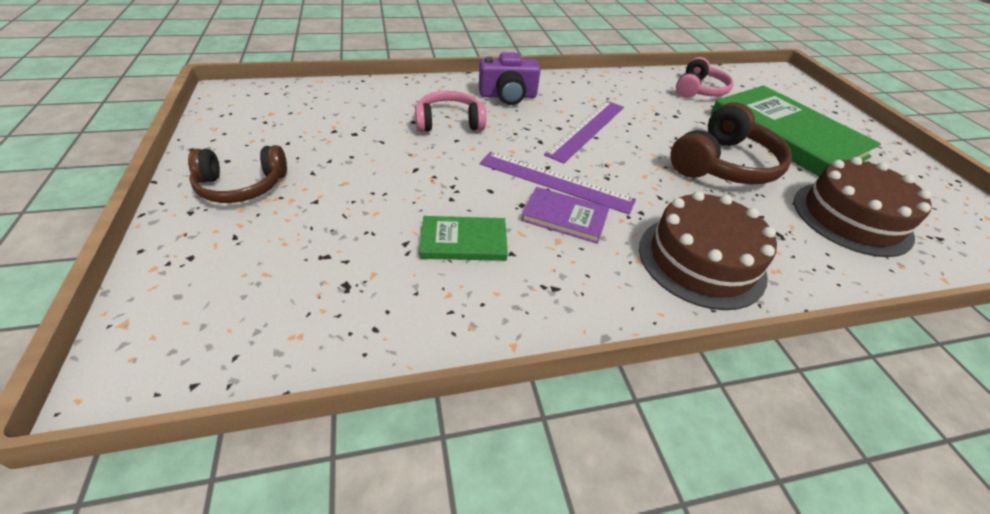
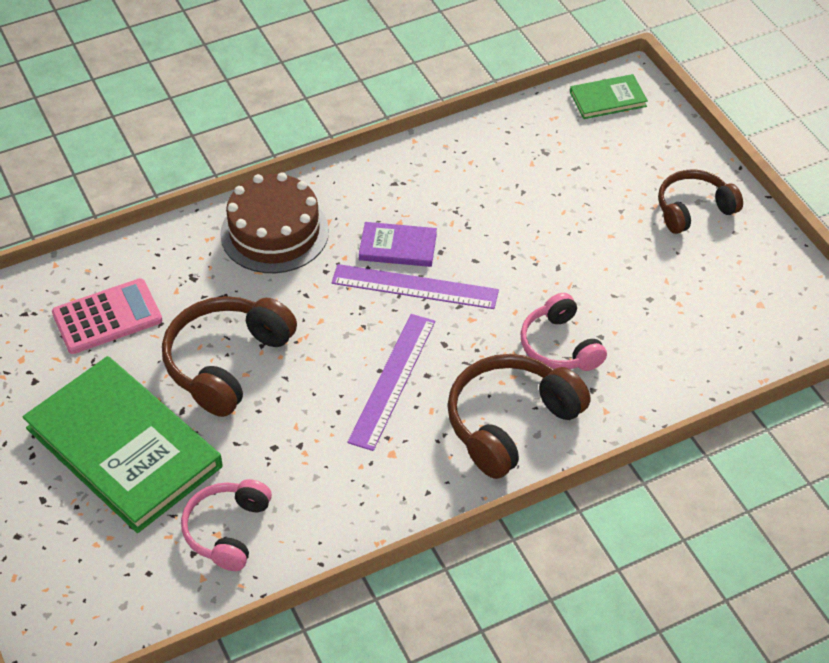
camera: 170 degrees right, 5 degrees up
pink headphones [415,91,486,132] -> pink headphones turned 90 degrees clockwise [520,293,607,371]
green book [419,216,508,261] -> green book moved to [570,74,648,119]
purple camera [479,52,540,105] -> brown headphones [447,354,591,479]
brown cake [794,157,932,257] -> pink calculator [52,278,162,354]

